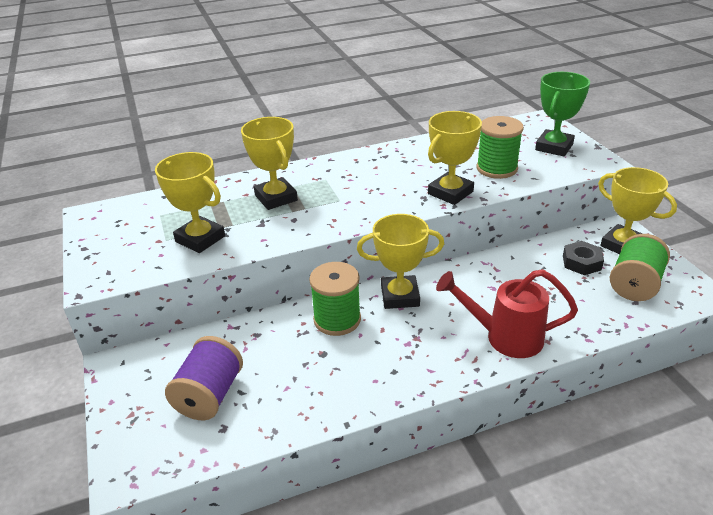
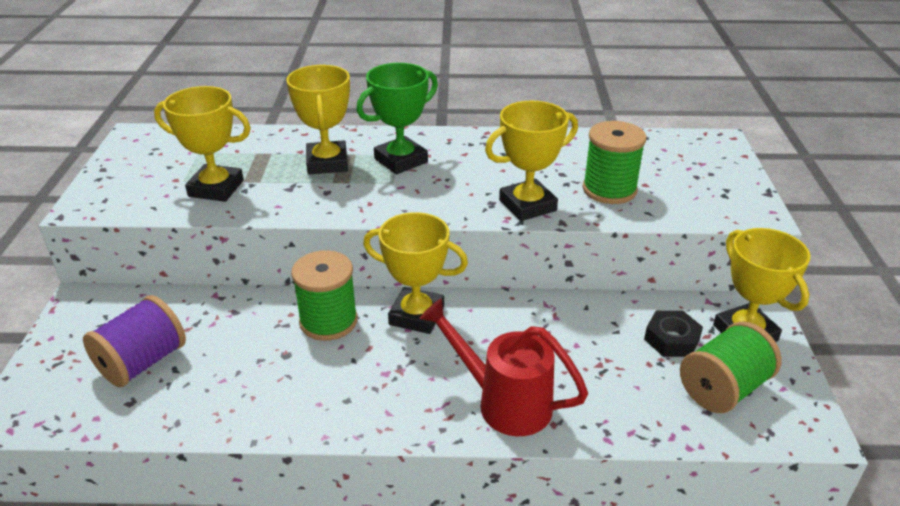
camera: 20 degrees right, 0 degrees up
yellow trophy [155,152,225,253] -> yellow trophy turned 45 degrees counterclockwise [154,86,251,202]
green trophy [535,72,590,157] -> green trophy moved to [356,63,438,174]

